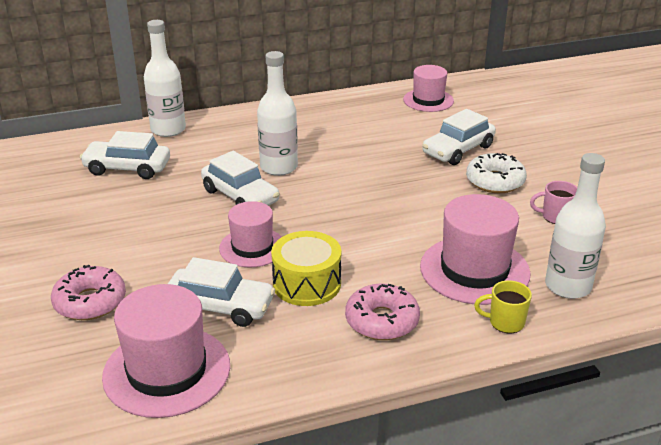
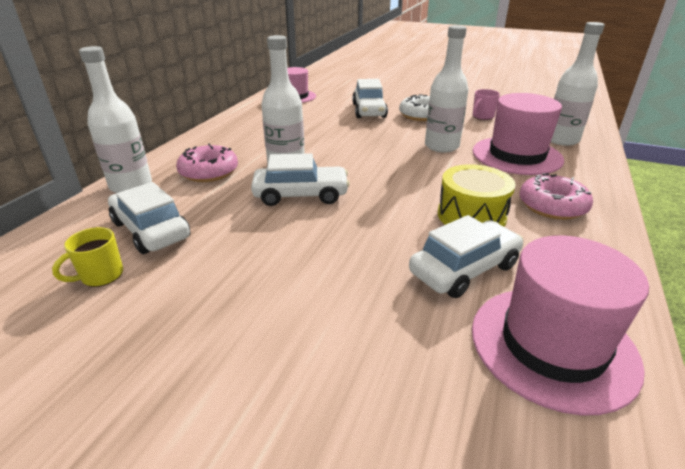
camera: 50 degrees left, 0 degrees up
pink donut [51,265,126,320] -> pink donut moved to [176,143,238,182]
white car [80,131,170,179] -> white car turned 90 degrees clockwise [108,182,191,254]
pink hat [219,201,282,268] -> none
yellow mug [474,280,532,333] -> yellow mug moved to [52,227,123,287]
none -> white bottle [425,25,468,153]

